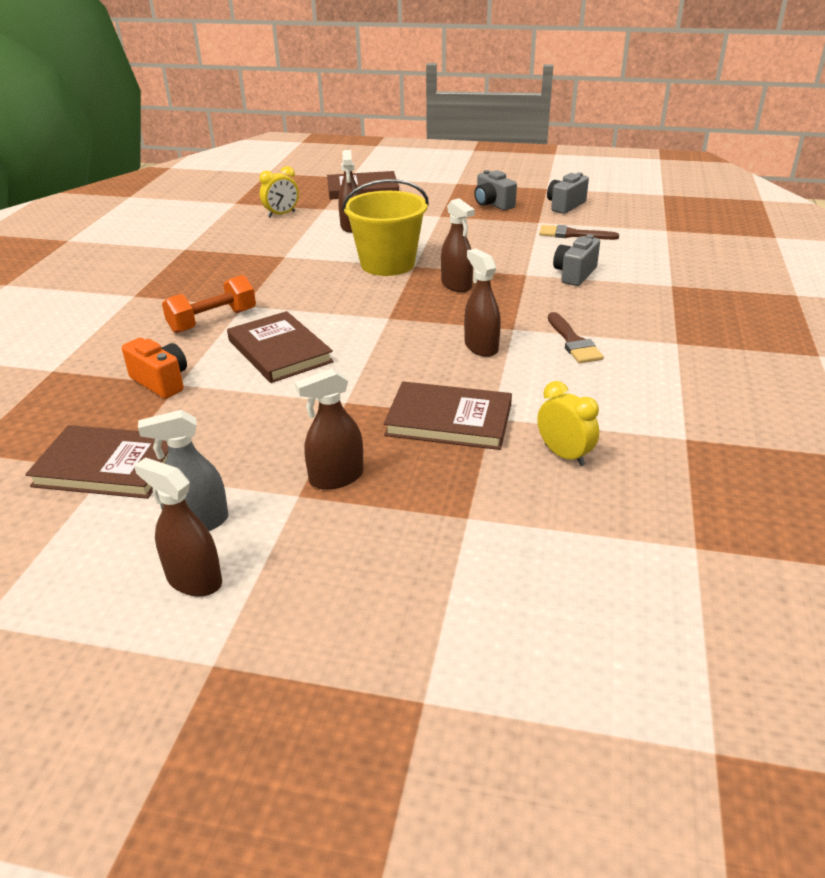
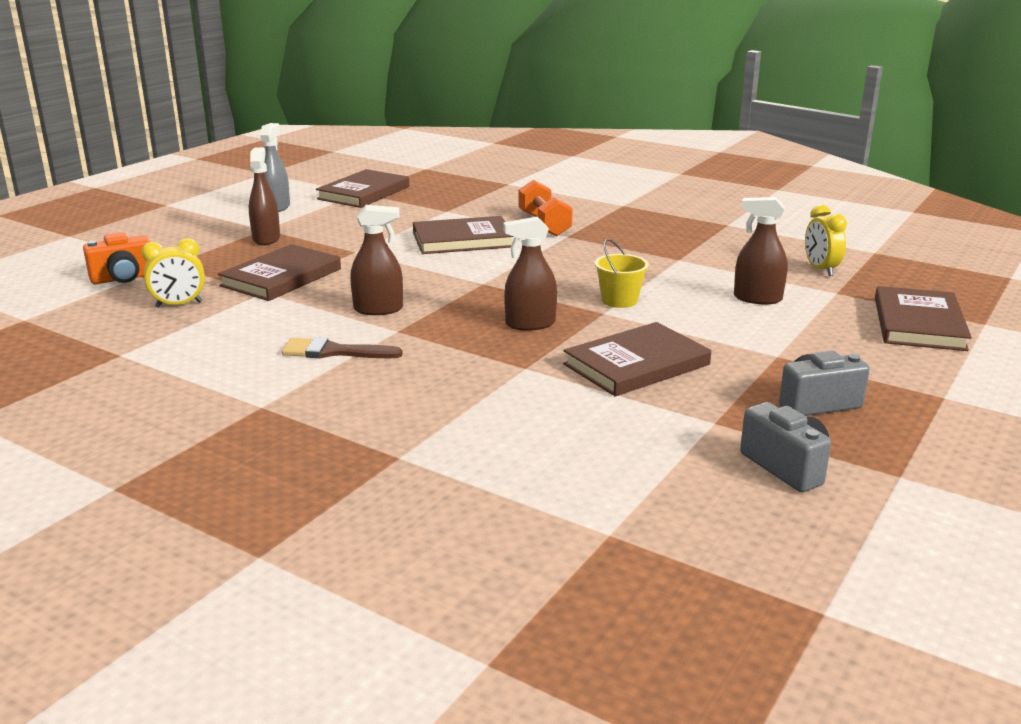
camera: 110 degrees right, 10 degrees down
orange camera [122,338,187,399] -> orange camera moved to [83,232,150,284]
brown spray bottle [134,458,222,597] -> none
yellow bucket [342,179,429,276] -> yellow bucket [595,239,649,308], size x0.51
brown brush [539,225,619,240] -> none
grey camera [553,235,600,286] -> none
none -> brown book [563,322,711,397]

